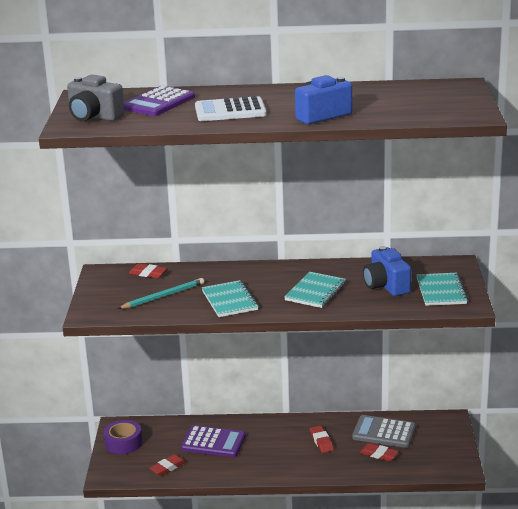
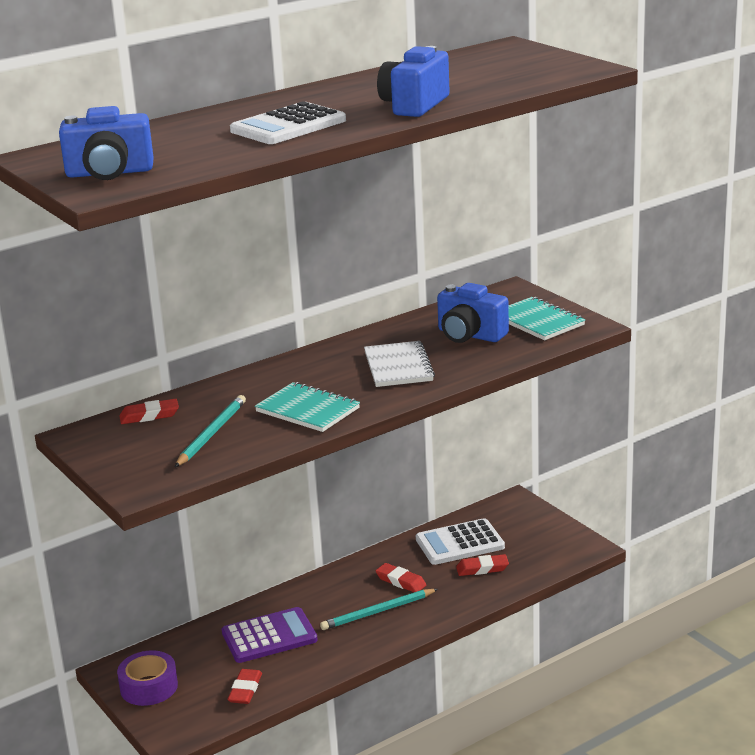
camera: 35 degrees left, 0 degrees up
grey camera [67,75,125,121] -> blue camera [59,106,154,180]
purple calculator [124,86,195,116] -> none
turquoise notebook [284,272,346,308] -> white notebook [364,341,435,387]
grey calculator [352,415,416,448] -> white calculator [416,518,505,565]
none -> turquoise pencil [320,589,438,630]

